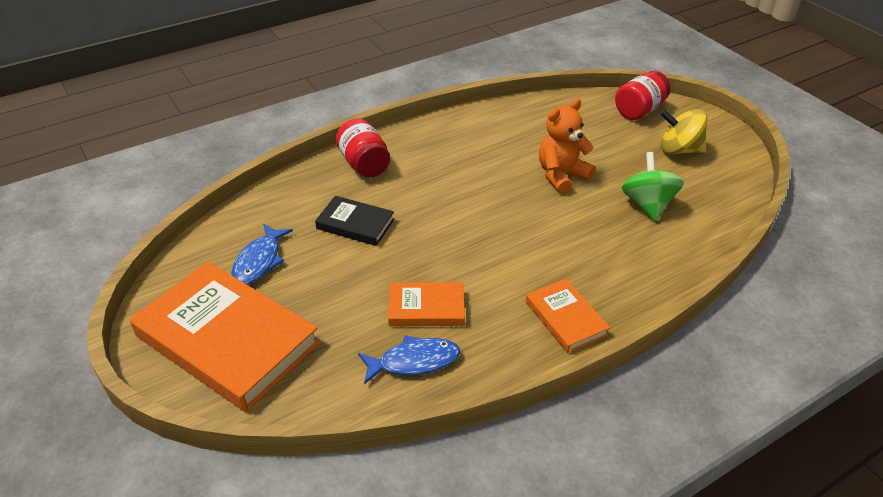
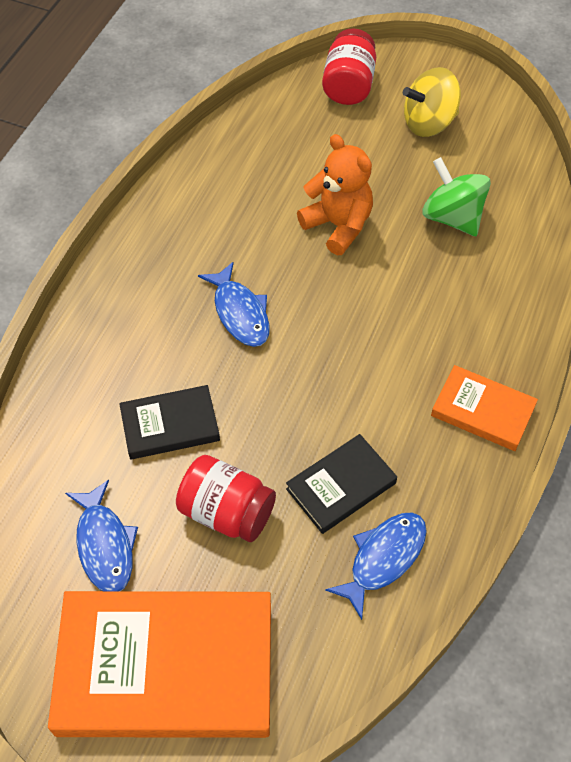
camera: 35 degrees left, 15 degrees up
red jar [336,118,390,177] -> red jar moved to [176,455,276,542]
orange book [388,282,465,326] -> black book [286,434,397,534]
orange teddy bear [539,99,596,194] -> orange teddy bear turned 120 degrees clockwise [297,134,373,255]
none -> blue fish [198,262,270,347]

